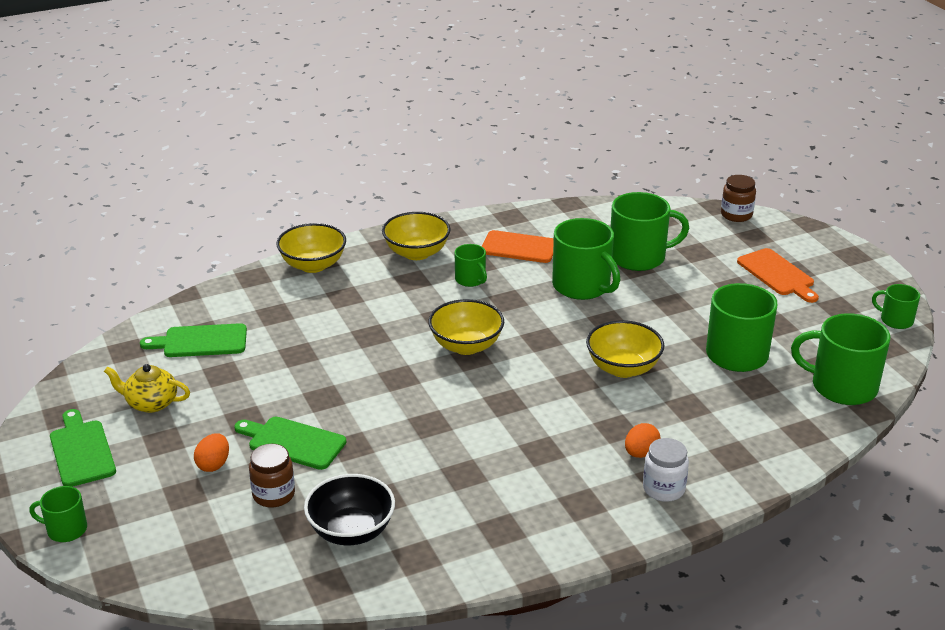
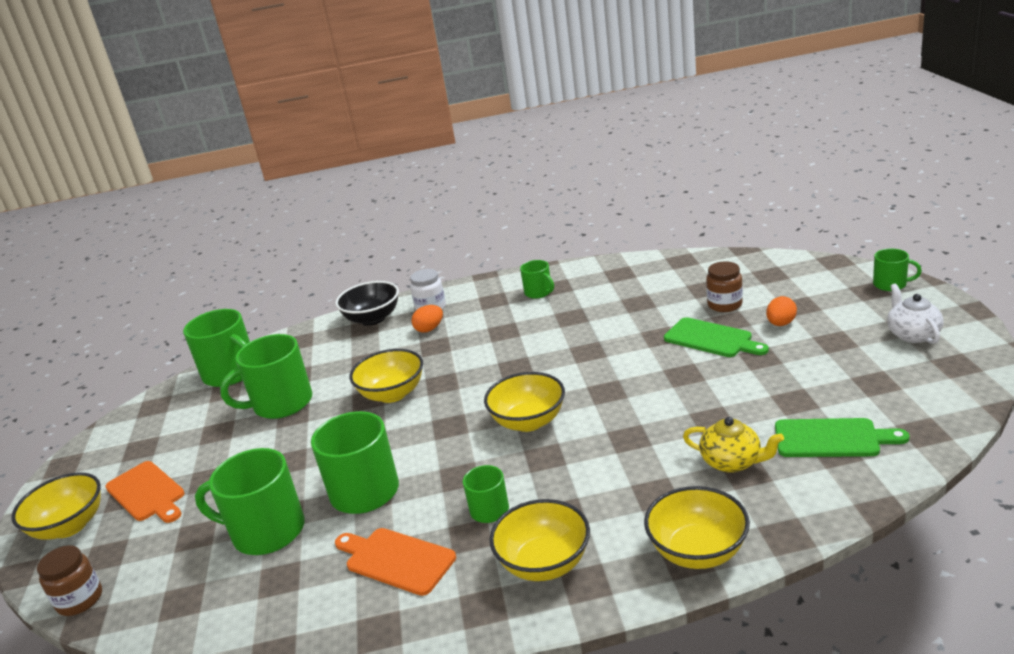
camera: 160 degrees left, 5 degrees down
green cutting board [50,409,116,487] -> white teapot [887,284,944,344]
yellow teapot [104,364,190,413] -> yellow teapot moved to [683,417,784,473]
black bowl [304,474,395,545] -> black bowl moved to [335,281,399,326]
orange cutting board [737,248,819,303] -> orange cutting board turned 150 degrees clockwise [105,461,184,523]
green mug [872,284,920,329] -> green mug moved to [520,260,554,299]
none -> yellow bowl [11,472,101,540]

